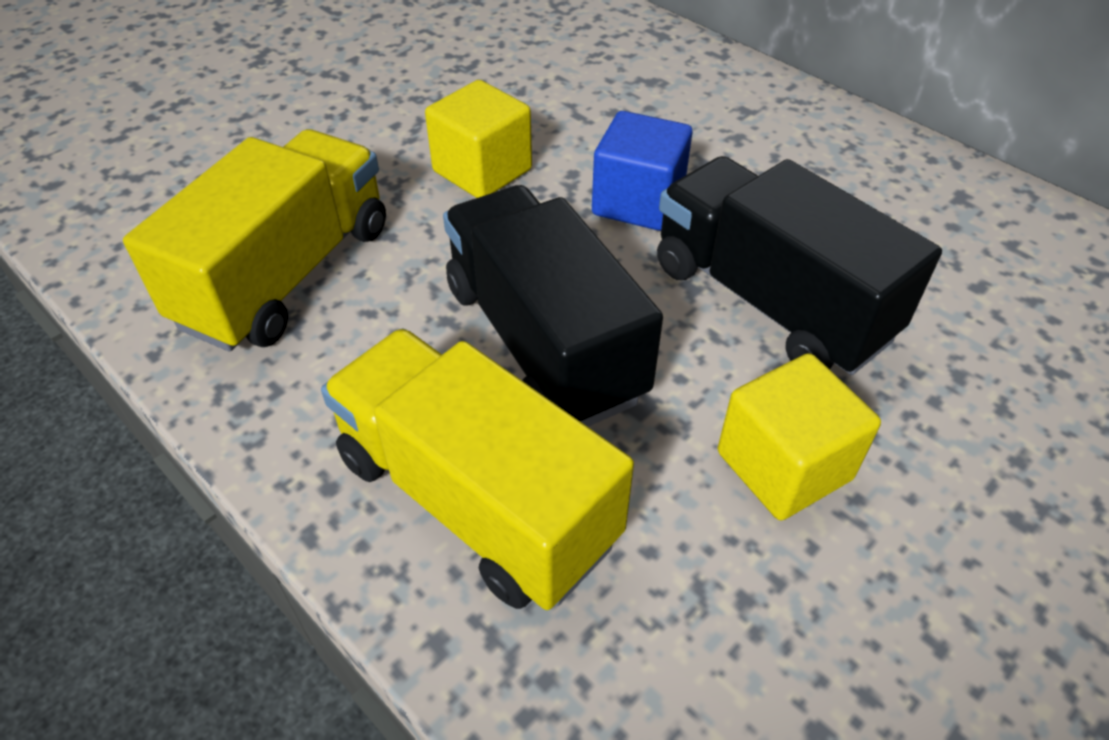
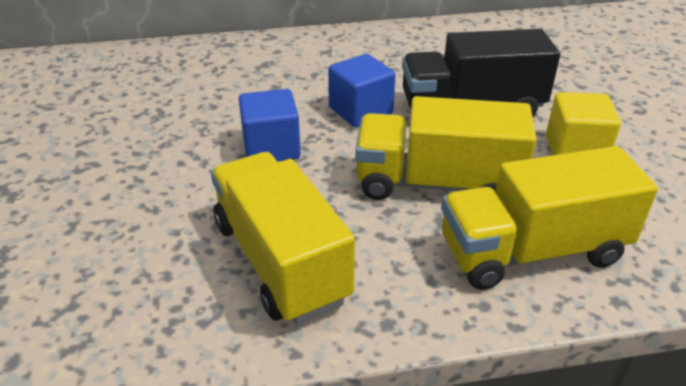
camera: 55 degrees left, 10 degrees down
yellow cube [425,80,532,198] -> blue cube [239,89,301,162]
black truck [443,185,663,427] -> yellow truck [355,96,537,200]

